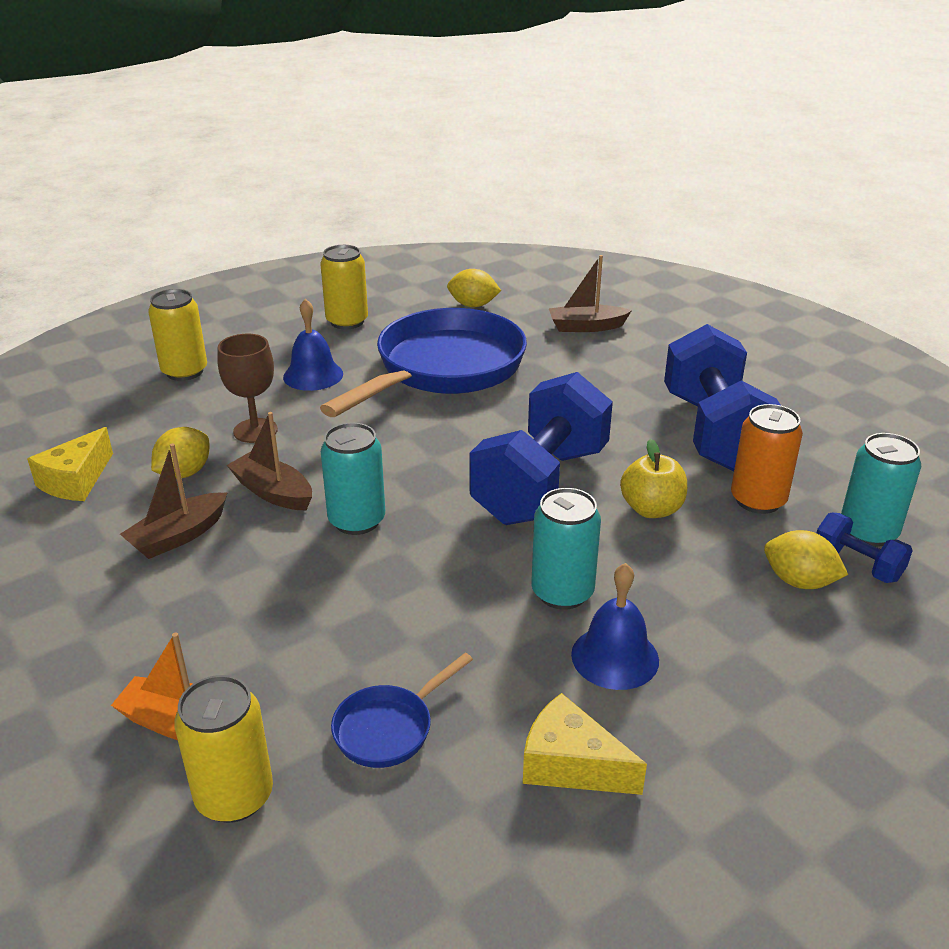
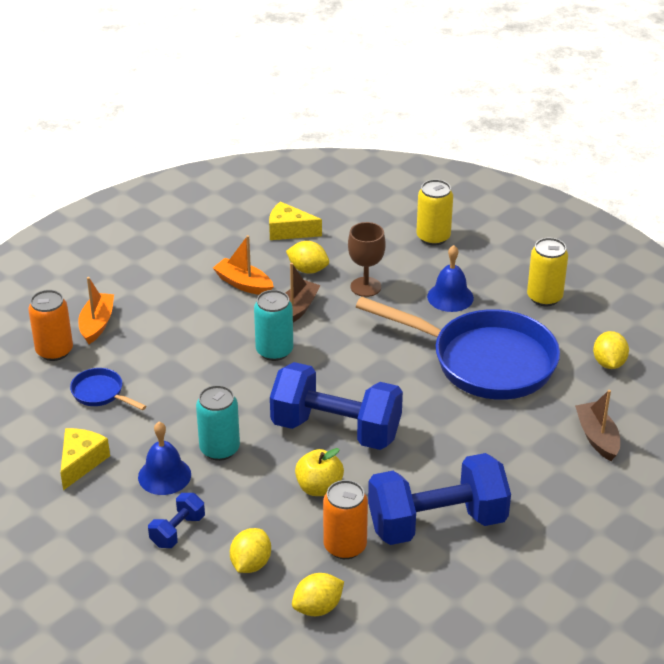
camera: 80 degrees right, 5 degrees up
brown boat [120,443,227,559] -> orange boat [213,235,274,295]
yellow can [174,675,273,823] -> orange can [28,290,73,361]
blue dumbbell [817,513,913,583] -> blue dumbbell moved to [148,493,205,548]
turquoise can [841,433,921,547] -> yellow lemon [292,573,344,616]

